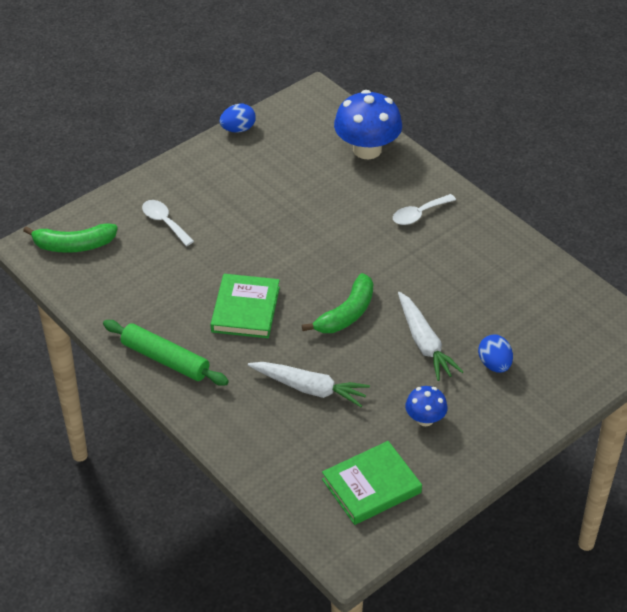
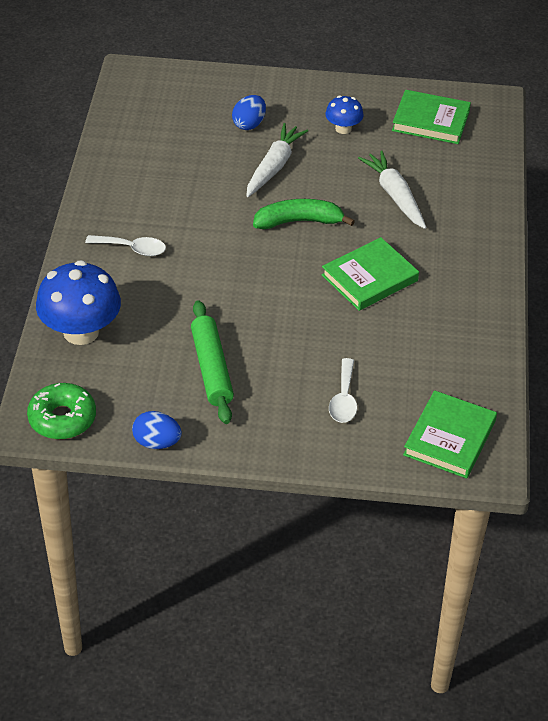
camera: 135 degrees left, 0 degrees up
green banana [23,223,118,253] -> green book [403,390,497,479]
green rolling pin [103,320,229,386] -> green rolling pin moved to [191,300,234,424]
none -> green donut [27,383,96,439]

